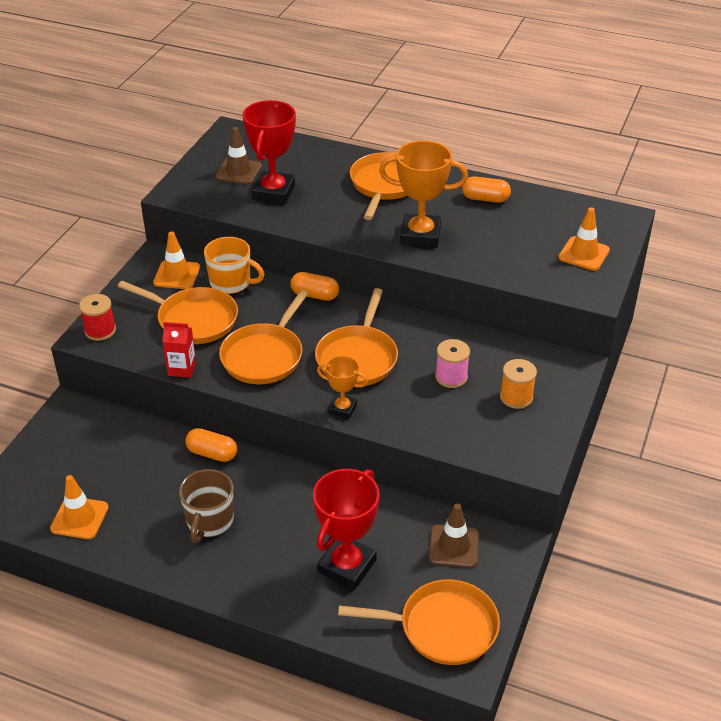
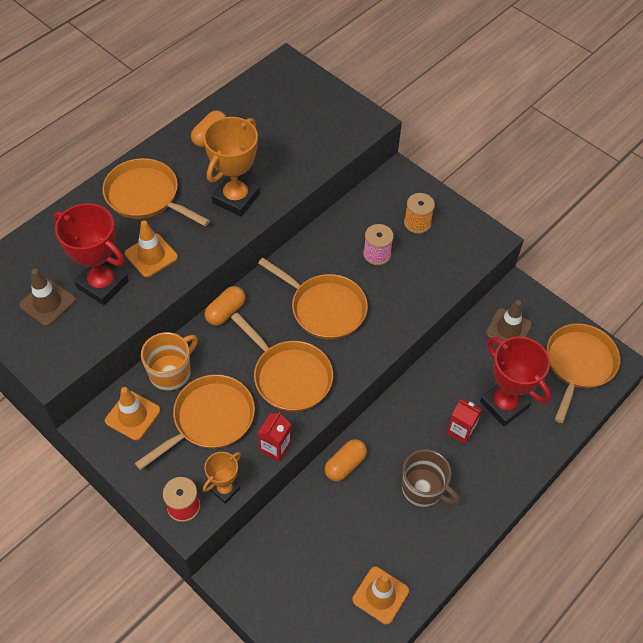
camera: 70 degrees left, 15 degrees up
orange trophy [317,356,368,419] -> orange trophy moved to [203,452,241,504]
orange traffic cone [558,208,610,271] -> orange traffic cone moved to [125,220,178,277]
none -> red carton [446,398,483,444]

